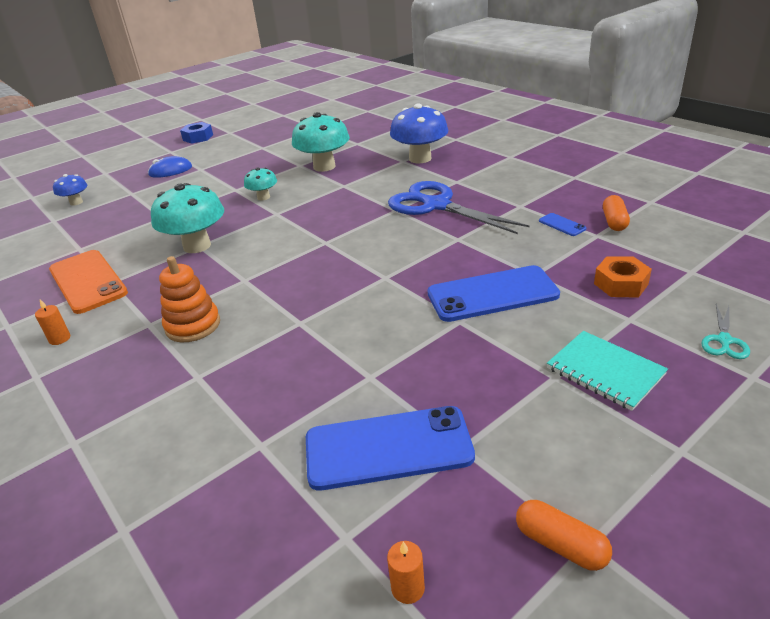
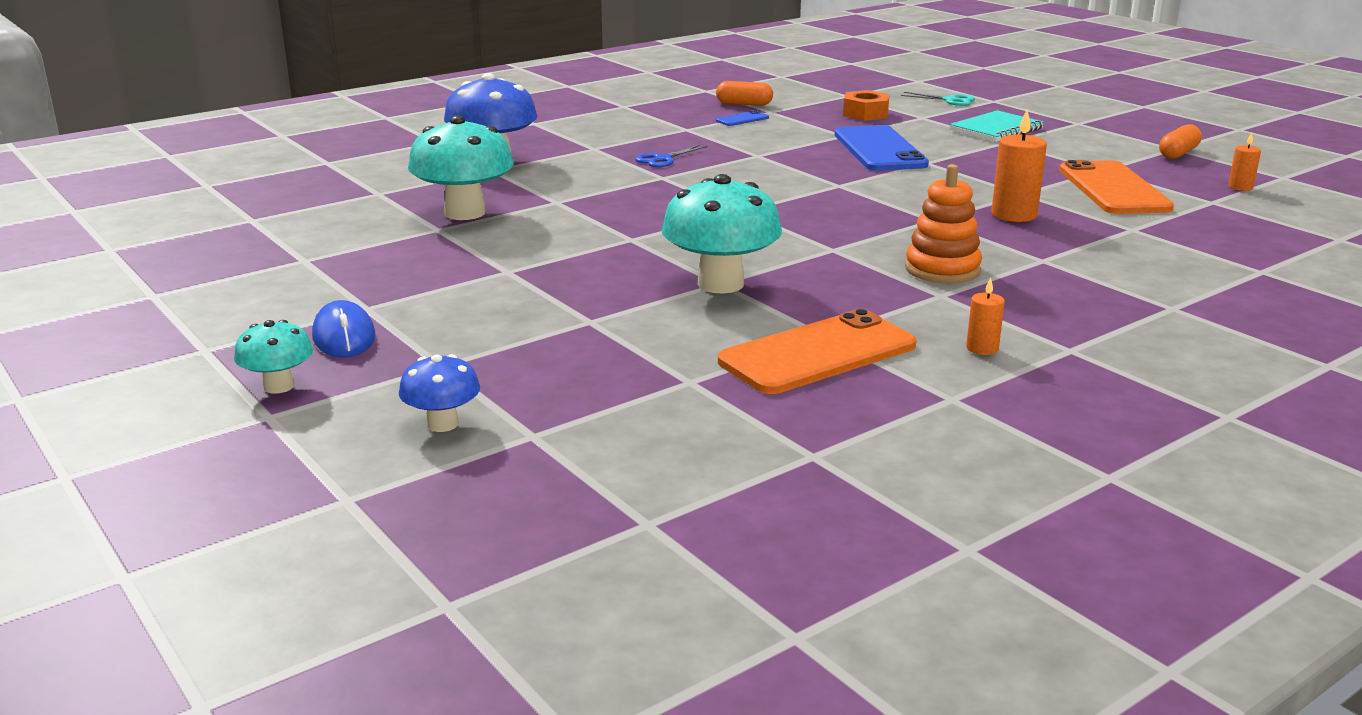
camera: 90 degrees left, 10 degrees down
blue nut [180,122,213,144] -> none
turquoise mushroom [244,167,277,201] -> turquoise mushroom moved to [234,320,313,394]
blue phone [306,406,475,491] -> orange phone [1059,160,1174,214]
blue scissors [388,181,529,234] -> blue scissors [635,145,707,167], size x0.42
none -> orange candle [992,110,1047,222]

